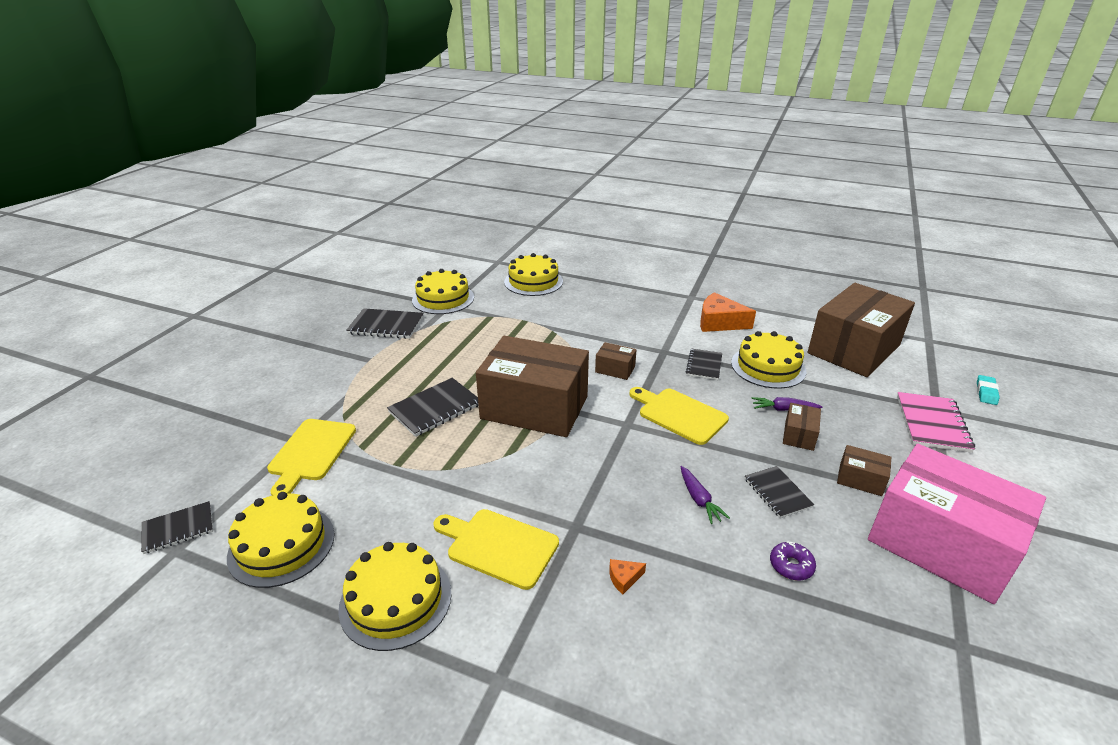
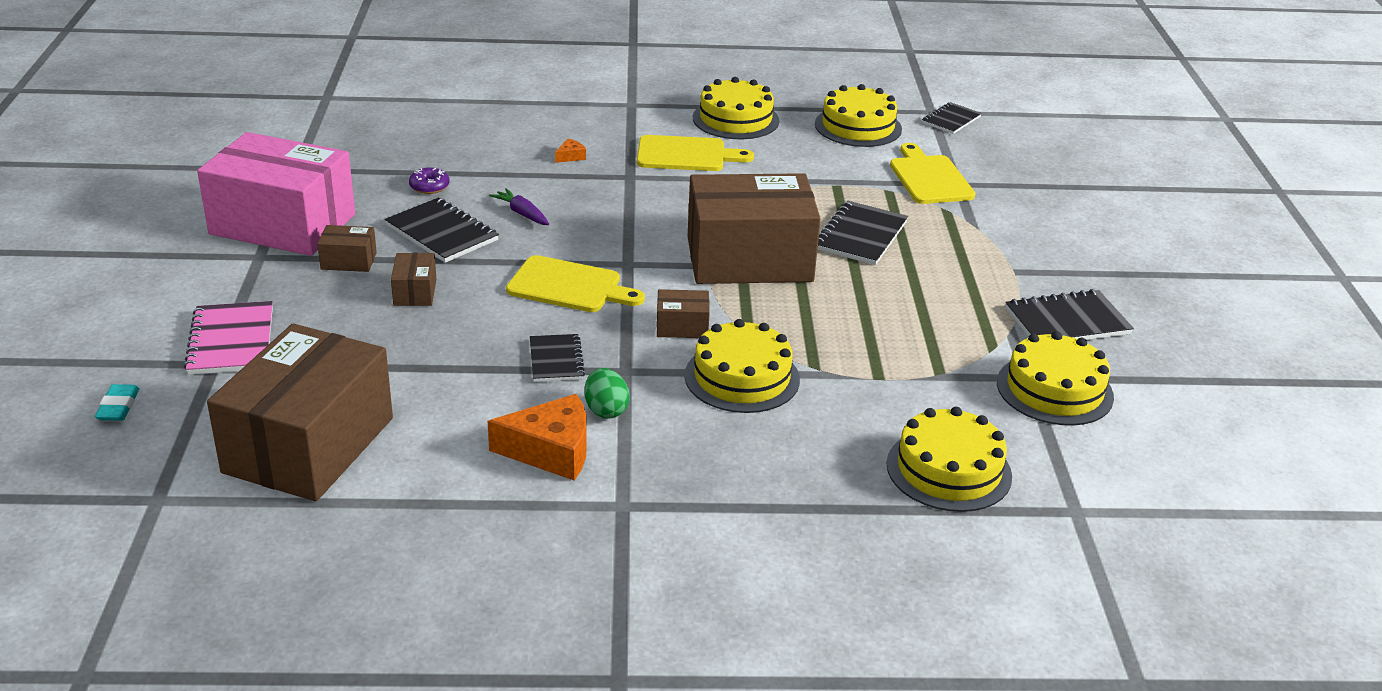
camera: 155 degrees right, 0 degrees up
yellow cake [731,331,806,389] -> yellow cake moved to [684,319,800,413]
black notebook [745,466,814,518] -> black notebook [385,198,499,263], size x1.54
purple carrot [752,397,822,411] -> none
none -> green egg [584,368,630,419]

